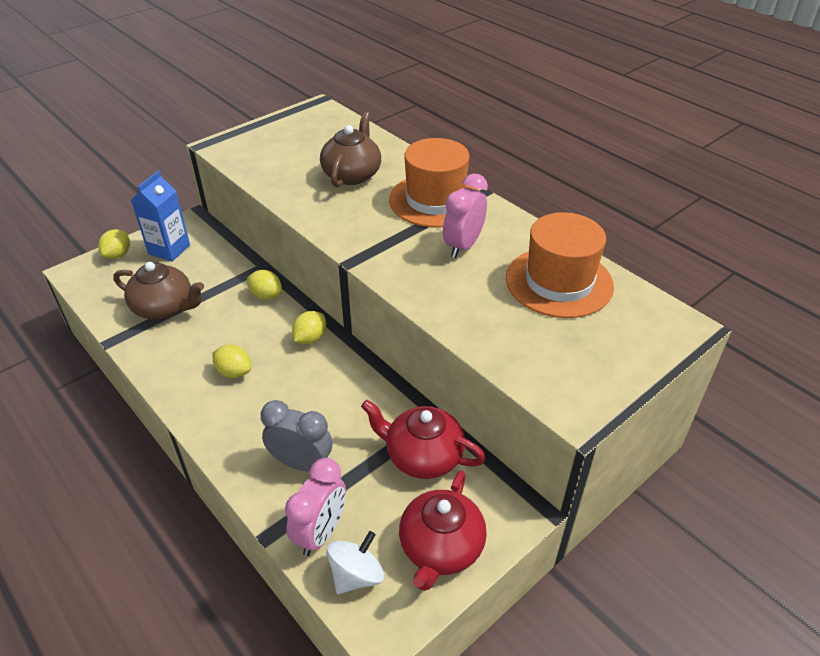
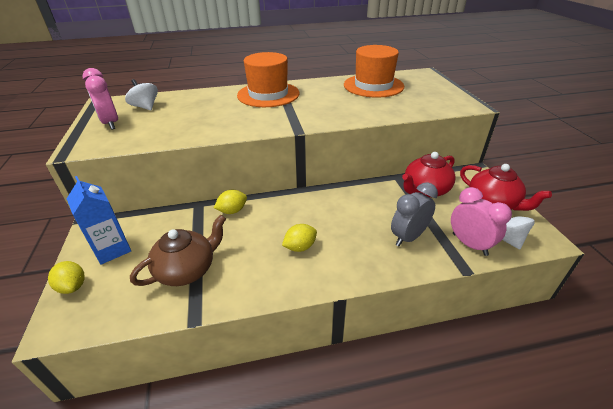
camera: 60 degrees left, 5 degrees down
yellow lemon [292,311,326,344] -> none
brown teapot [320,112,381,187] -> none
pink clock [443,174,488,258] -> pink clock moved to [82,68,118,130]
none -> white spinning top [125,79,158,110]

